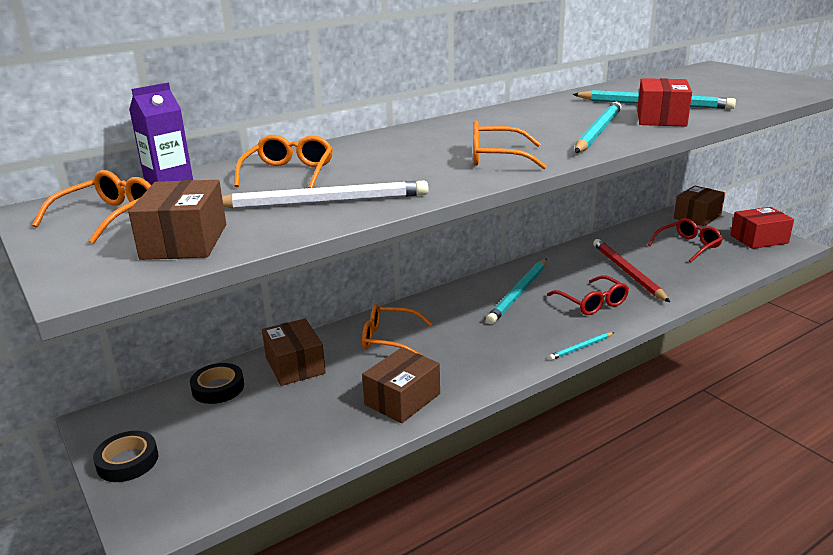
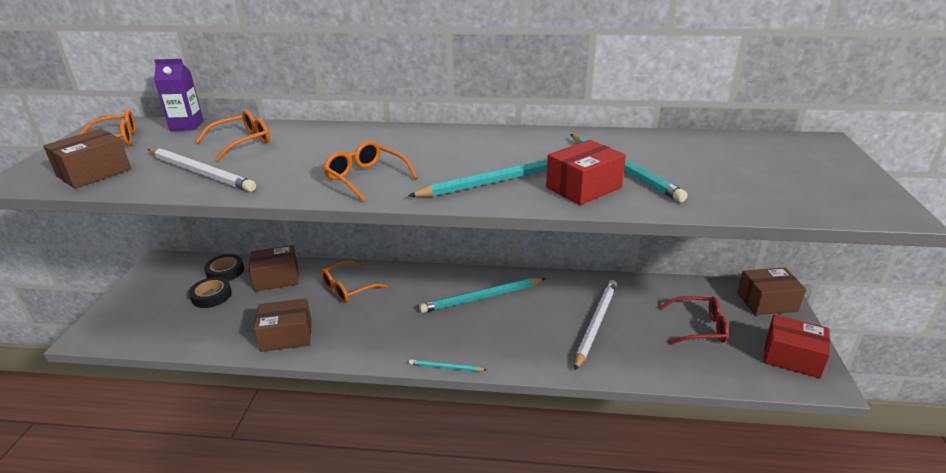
camera: 40 degrees right, 5 degrees up
black tape [93,431,158,482] -> black tape moved to [189,277,232,308]
brown box [262,319,326,386] -> brown box turned 60 degrees clockwise [249,245,298,292]
orange glasses [362,304,432,355] -> orange glasses turned 90 degrees counterclockwise [320,261,388,303]
red glasses [547,275,629,315] -> none
red pencil [593,239,670,302] -> white pencil [574,280,617,370]

